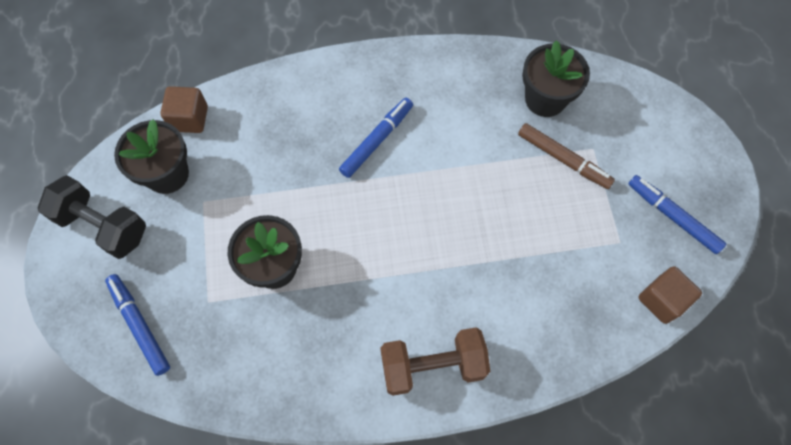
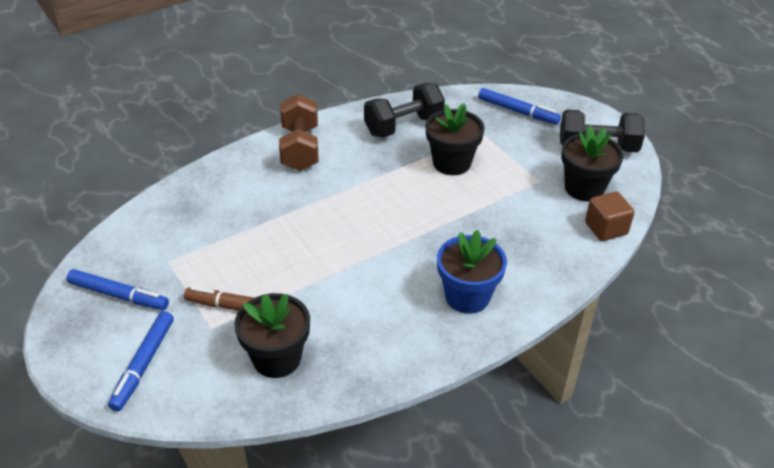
camera: 155 degrees right, 25 degrees down
blue marker [339,98,413,178] -> blue marker moved to [108,311,174,411]
brown dumbbell [380,327,490,396] -> brown dumbbell turned 60 degrees counterclockwise [279,94,319,171]
brown cube [639,266,702,324] -> none
none -> black dumbbell [364,83,445,138]
none -> blue flower pot [437,230,507,314]

